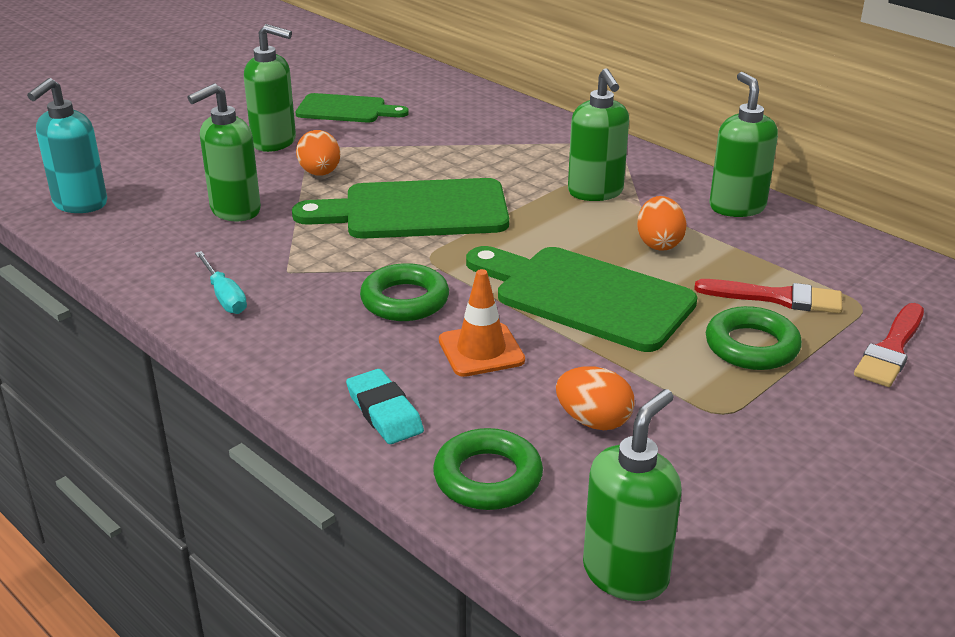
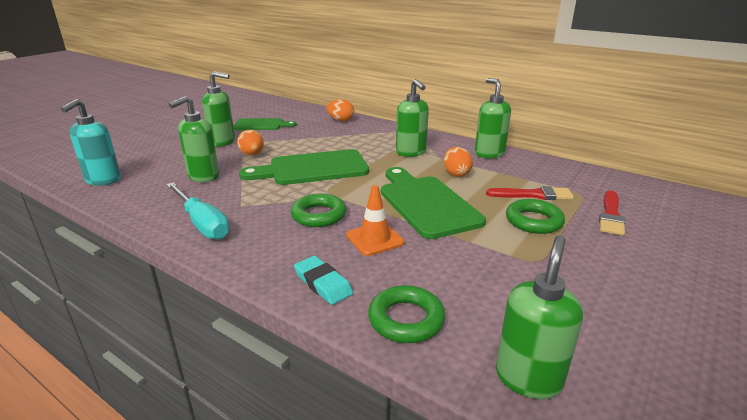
camera: 10 degrees left, 5 degrees down
turquoise screwdriver [195,251,247,314] -> turquoise screwdriver [166,183,229,240], size x1.69
green cutting board [466,246,697,352] -> green cutting board turned 45 degrees clockwise [381,167,486,239]
orange egg [556,366,635,430] -> orange egg moved to [327,99,354,121]

